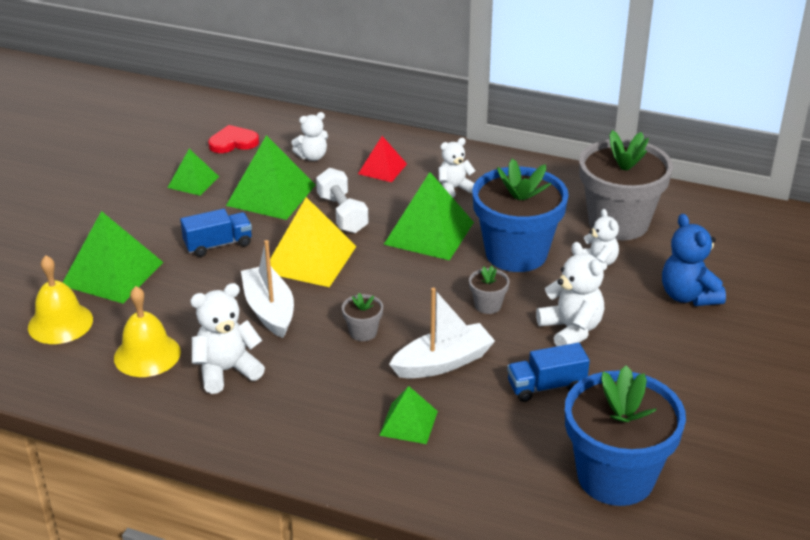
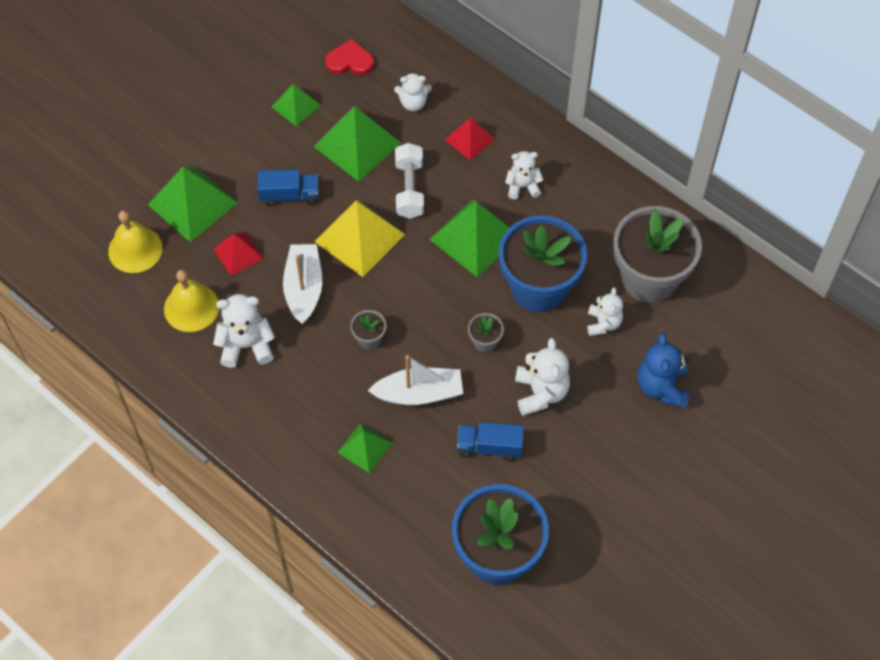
camera: 20 degrees right, 25 degrees up
none -> red pyramid [214,232,264,276]

